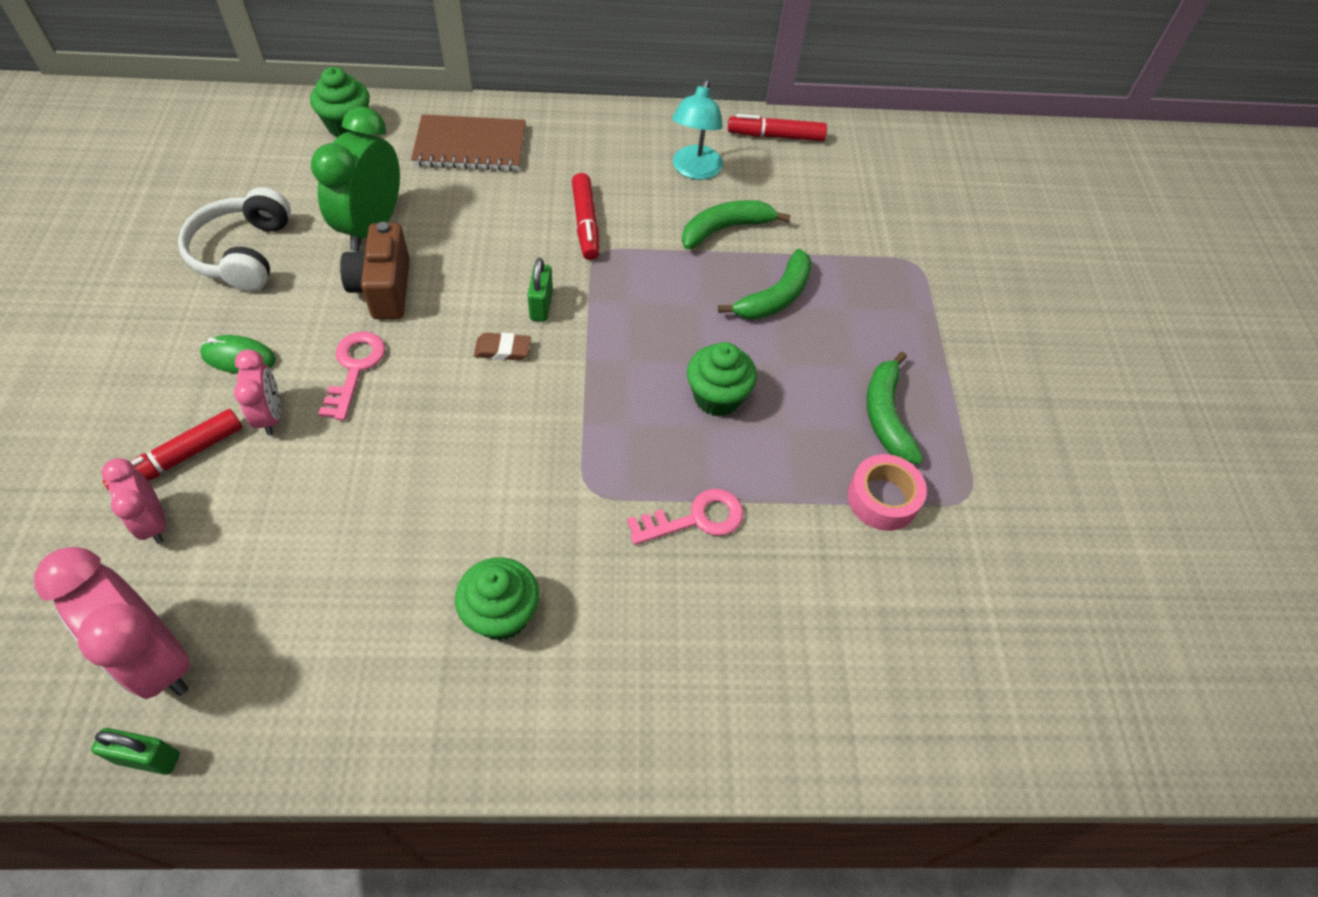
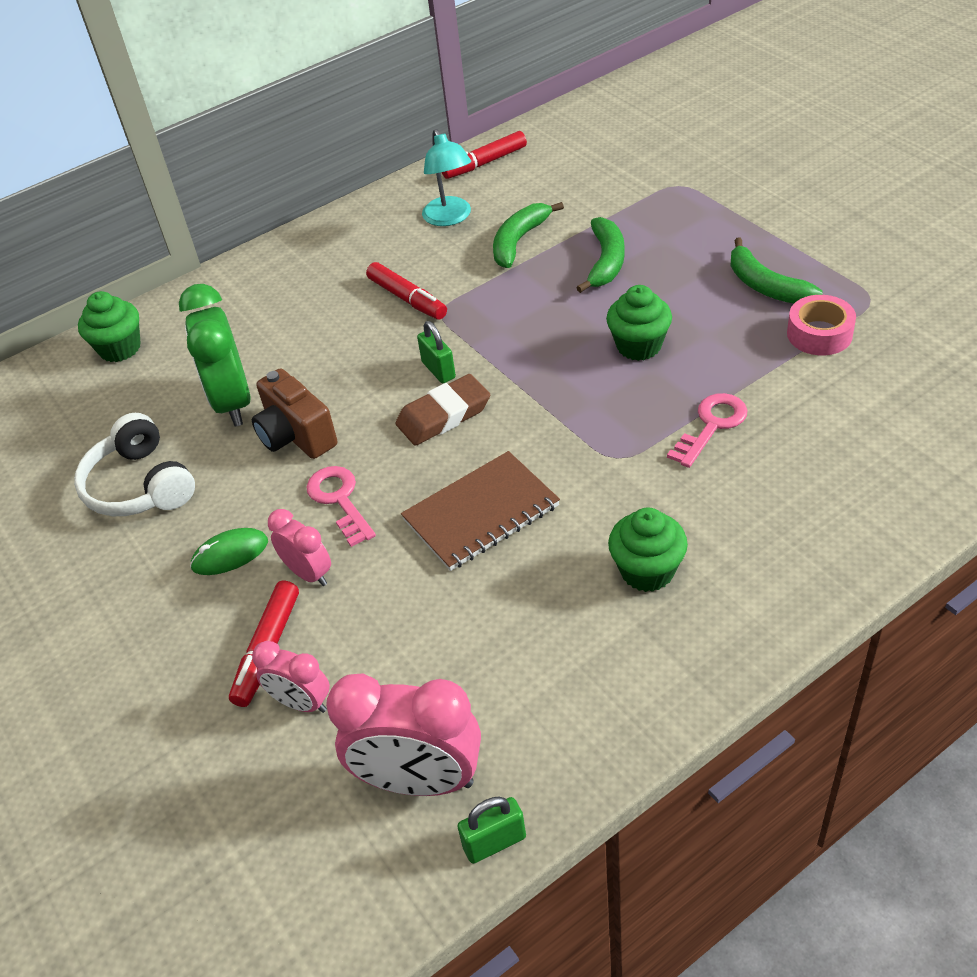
camera: 25 degrees left, 10 degrees down
brown notebook [411,114,526,171] -> brown notebook moved to [401,451,560,571]
brown eraser [474,333,531,360] -> brown eraser [396,374,490,446], size x1.67

